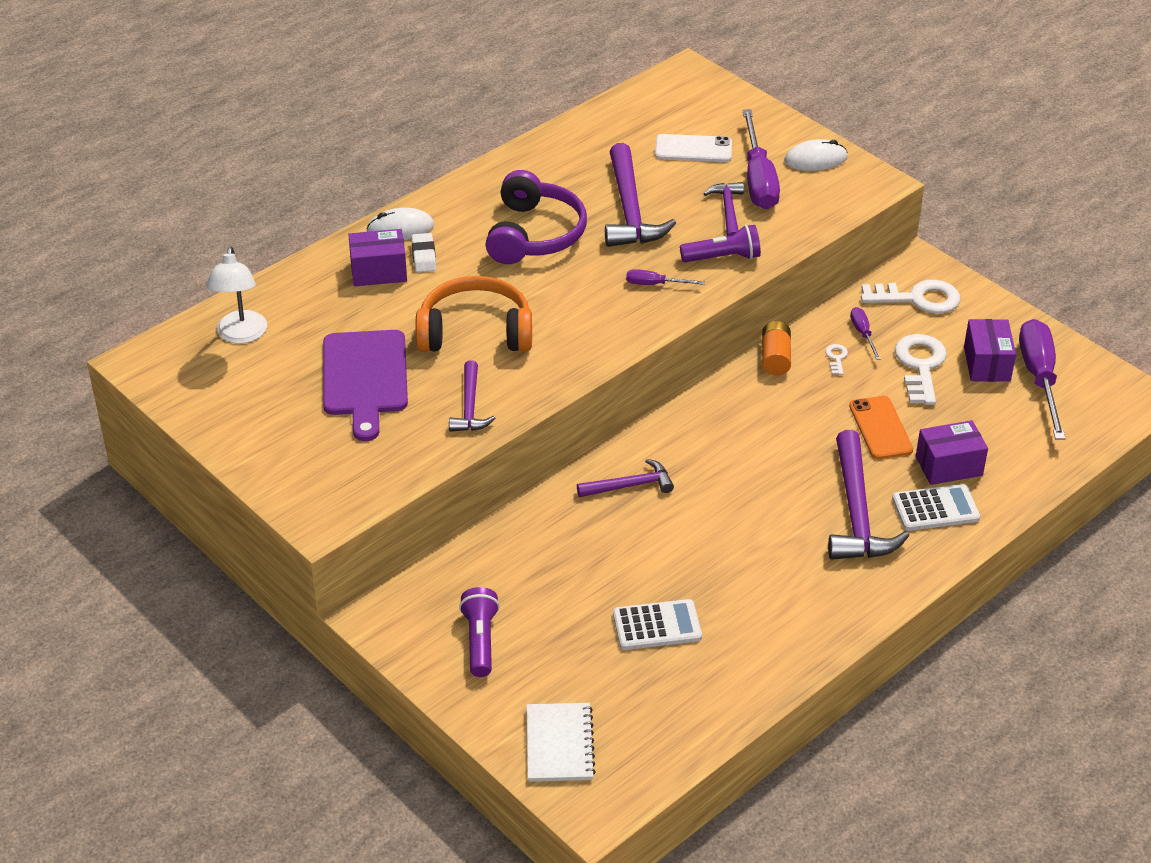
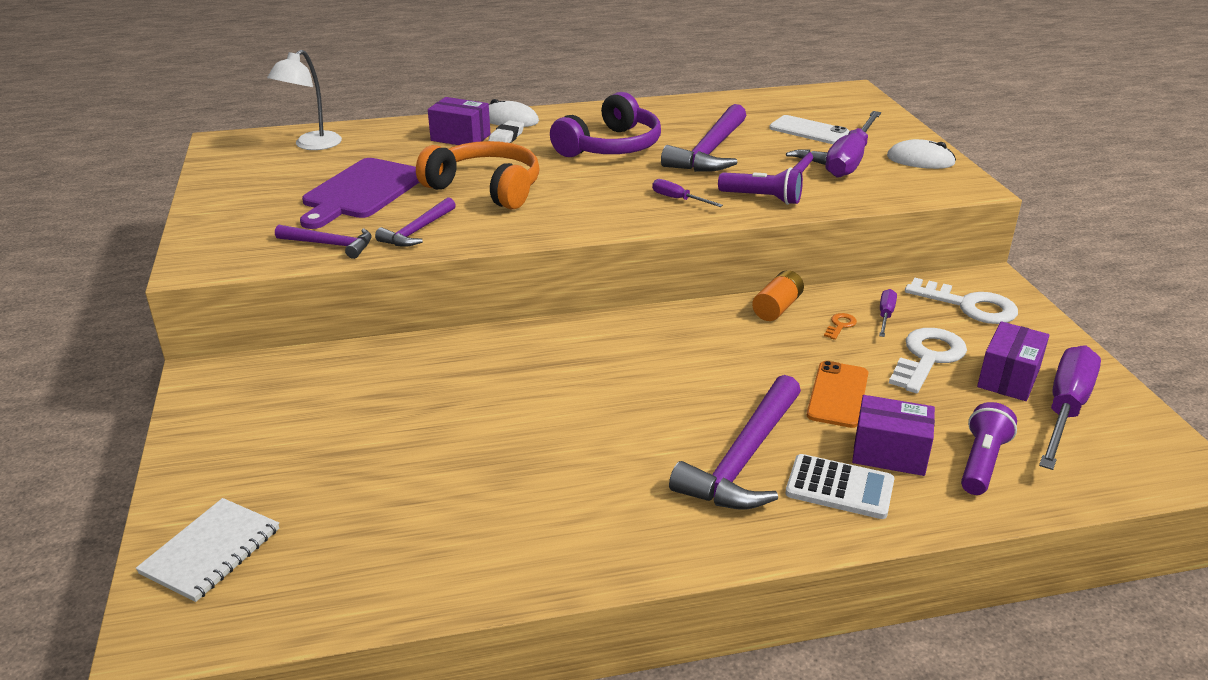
camera: 30 degrees right, 10 degrees down
purple flashlight [459,587,500,677] -> purple flashlight moved to [961,402,1017,495]
purple hammer [577,459,674,497] -> purple hammer moved to [275,225,372,259]
white calculator [613,599,702,650] -> none
white key [825,344,848,375] -> orange key [824,313,857,340]

